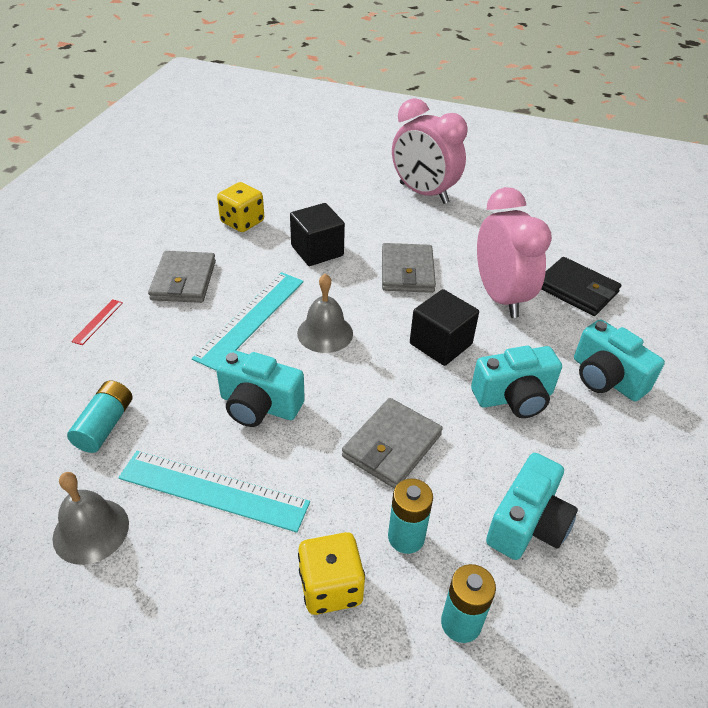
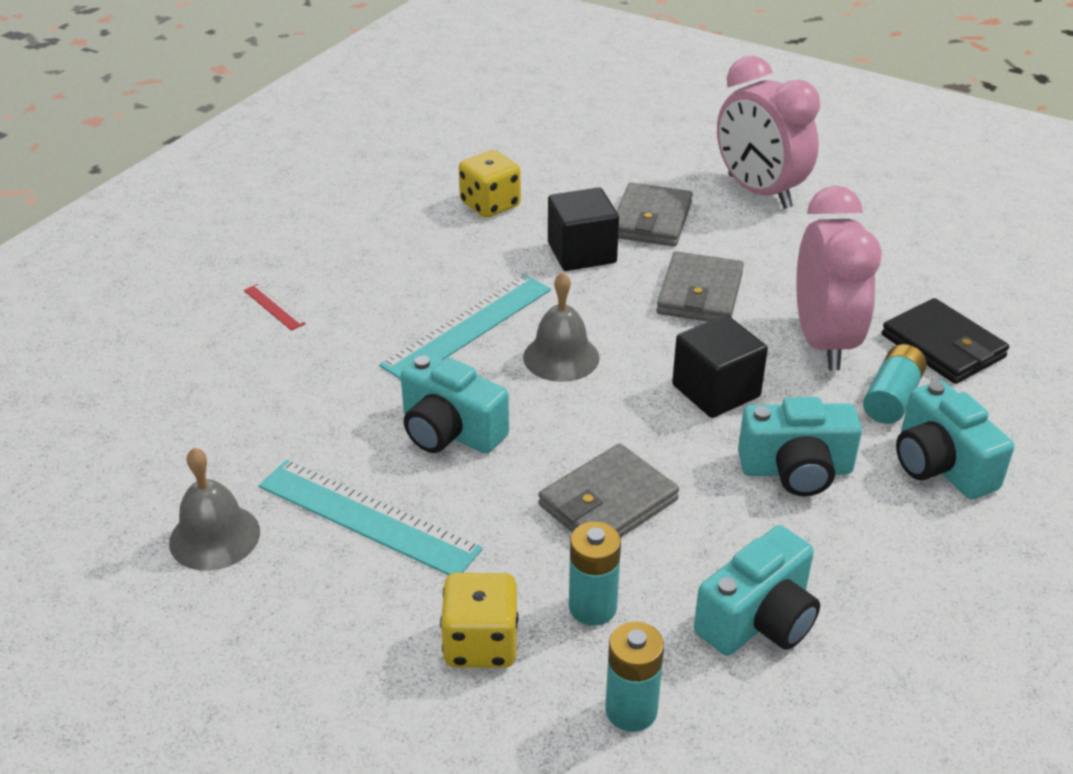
camera: 15 degrees right, 5 degrees down
turquoise battery [67,381,133,453] -> turquoise battery moved to [863,344,927,424]
red ruler [71,299,123,345] -> red ruler turned 75 degrees counterclockwise [244,284,306,331]
grey wallet [148,251,216,303] -> grey wallet moved to [617,182,693,247]

